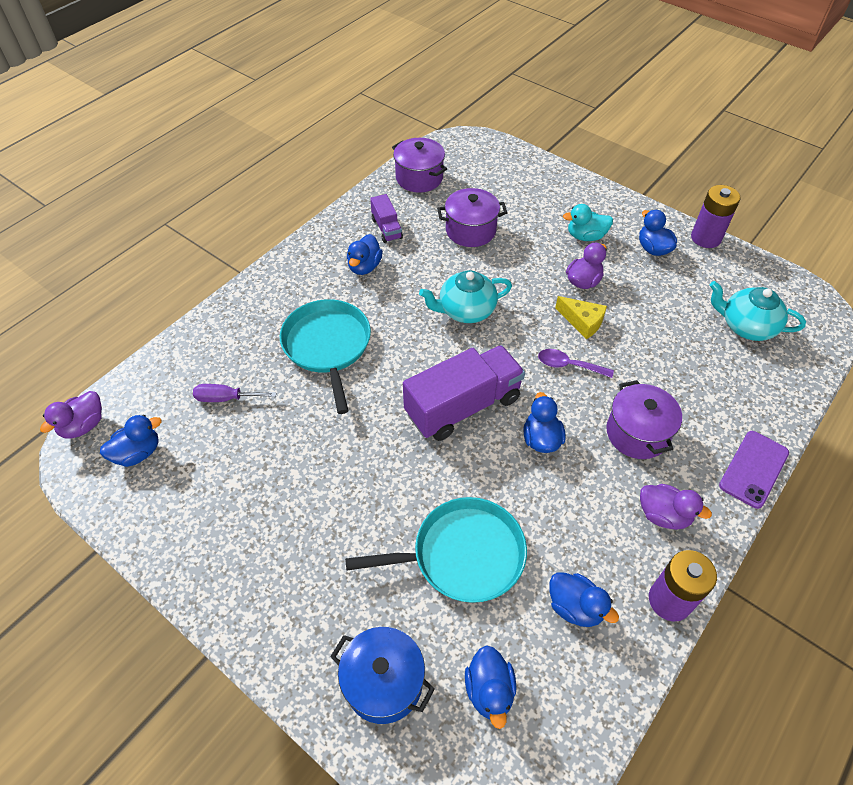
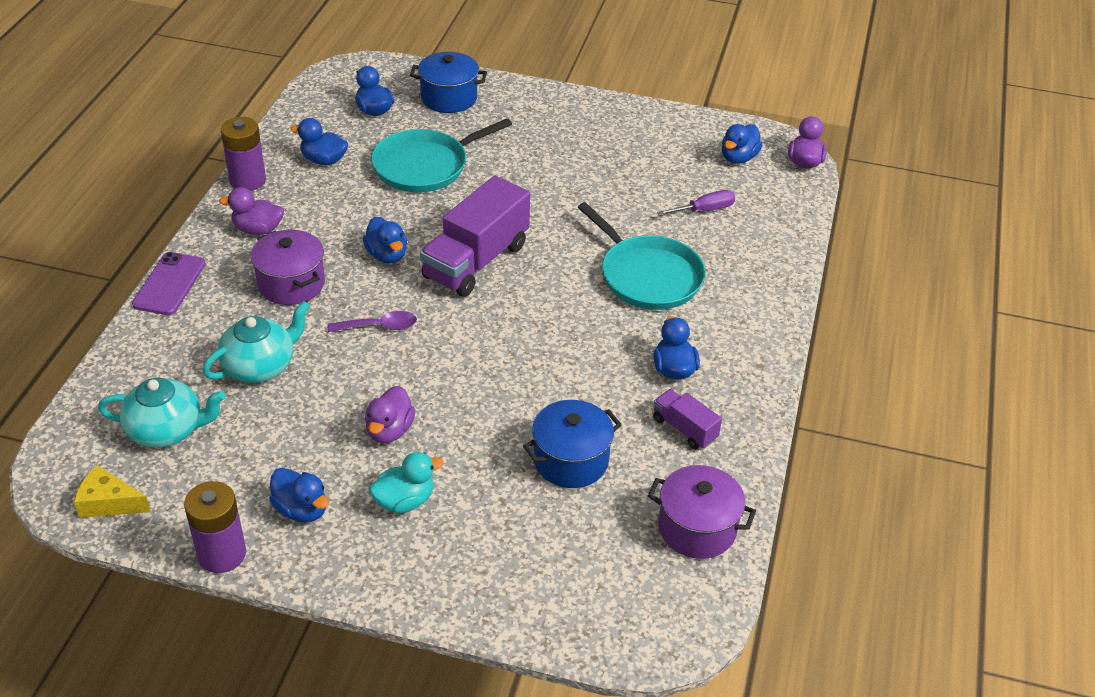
camera: 155 degrees right, 10 degrees down
turquoise teapot [419,270,512,323] -> turquoise teapot moved to [203,301,310,383]
purple pot [437,188,507,247] -> blue pot [523,400,622,488]
yellow cheese [555,296,607,339] -> yellow cheese moved to [74,465,151,518]

